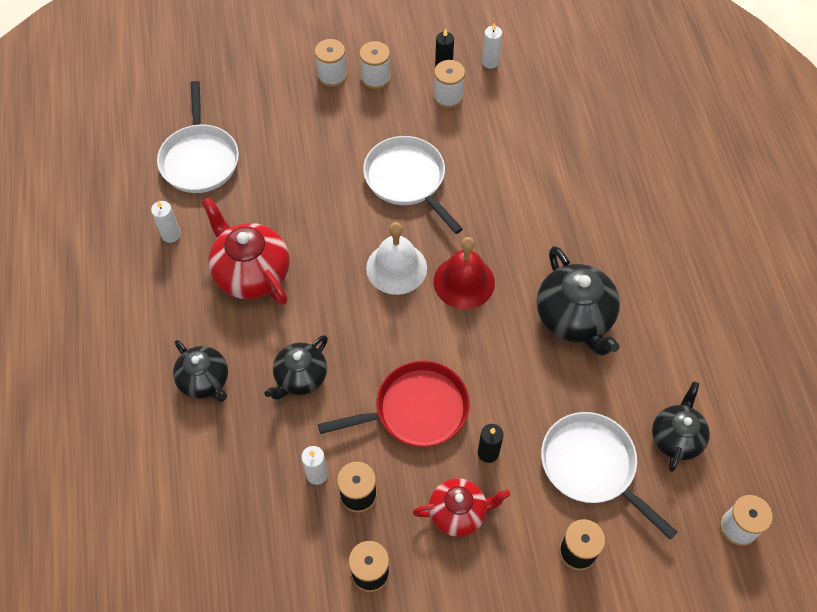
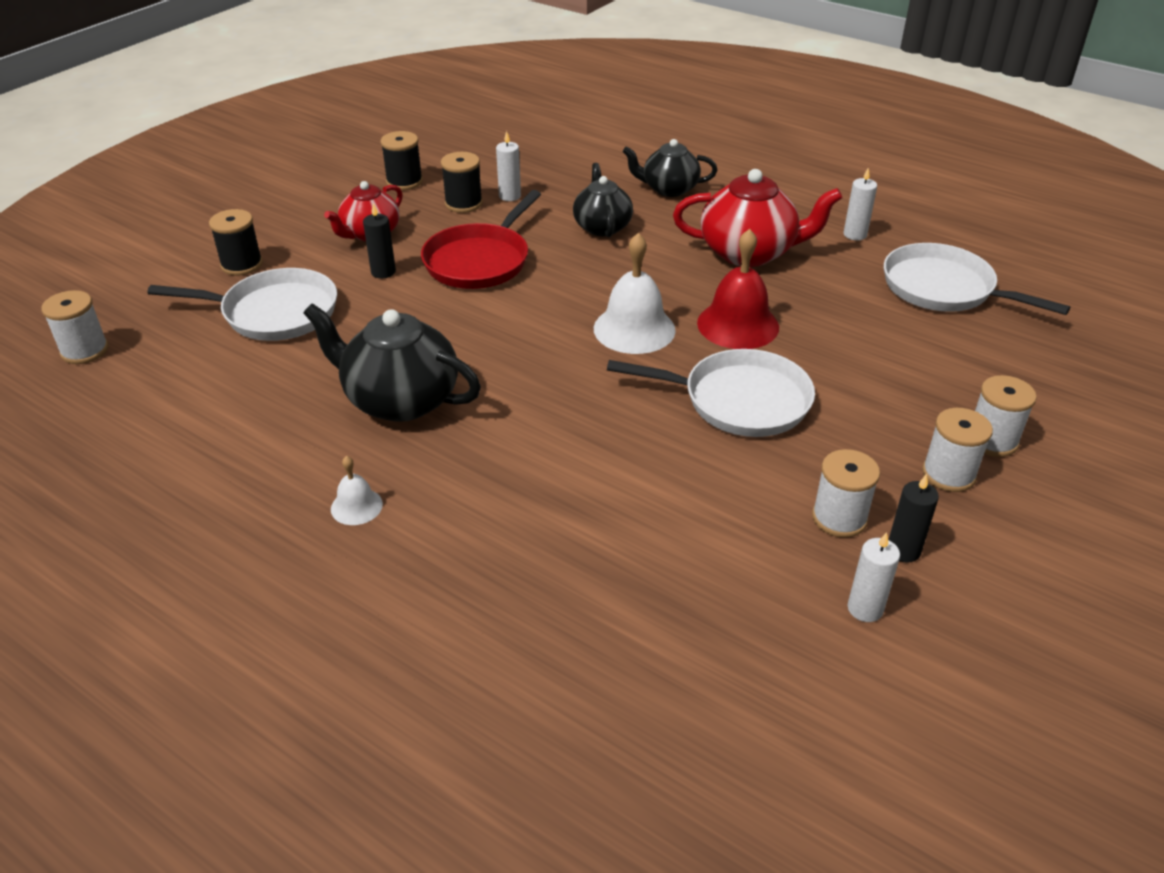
camera: 135 degrees right, 20 degrees down
red bell [434,237,495,309] -> red bell moved to [697,229,779,349]
black teapot [652,381,710,472] -> none
none -> white bell [331,456,383,525]

